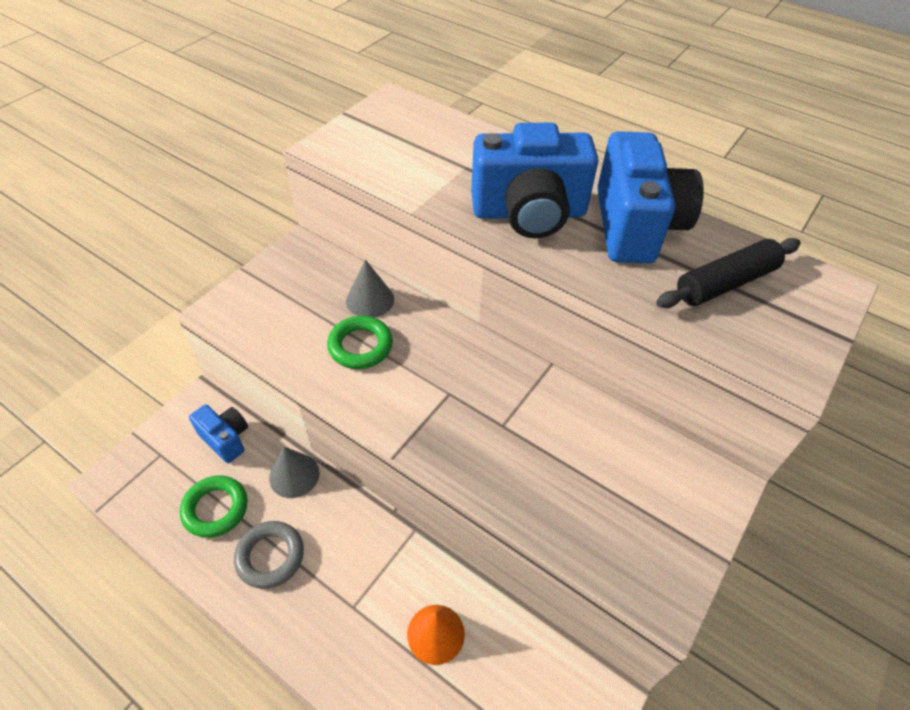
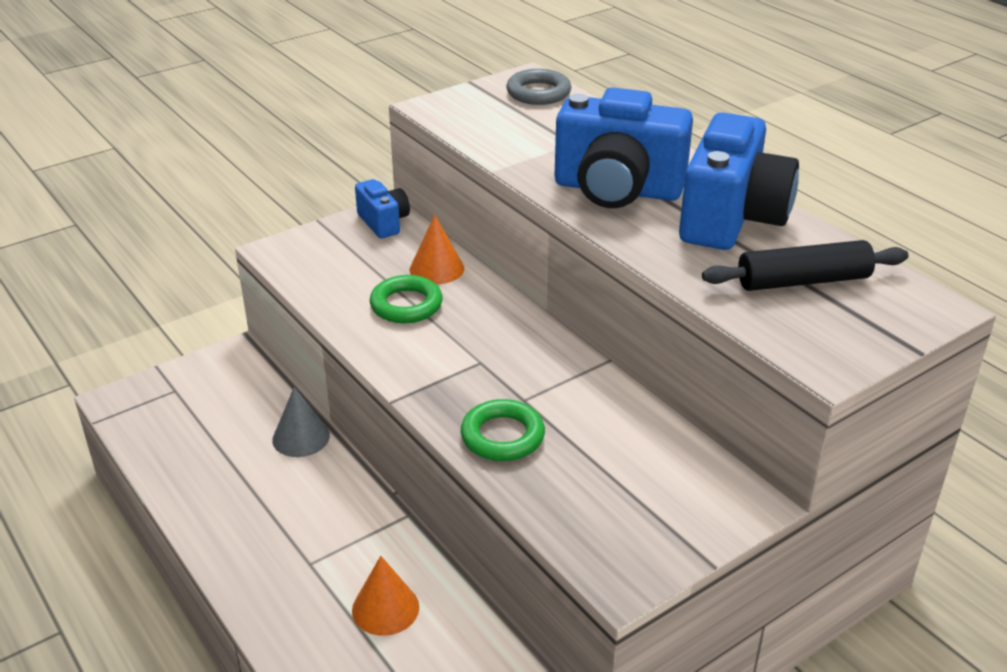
camera: 20 degrees right, 15 degrees down
green ring [180,475,248,538] -> green ring moved to [461,399,545,461]
blue camera [189,405,248,463] -> blue camera moved to [355,179,410,238]
grey ring [234,521,304,589] -> grey ring moved to [506,69,571,105]
grey cone [346,260,394,318] -> orange cone [410,215,464,284]

